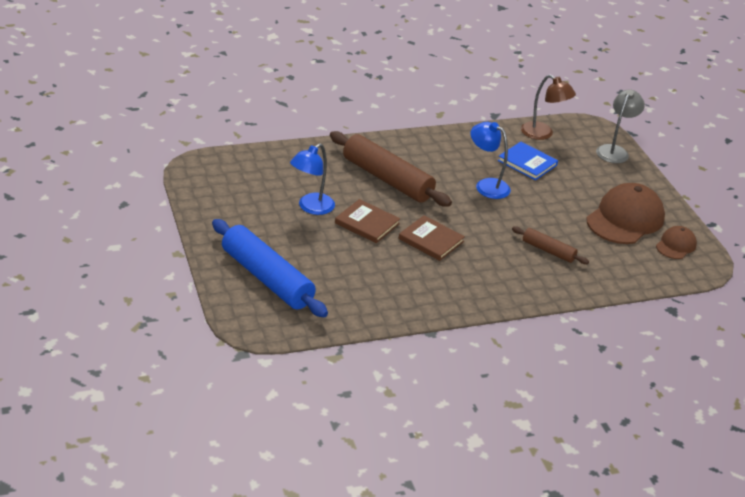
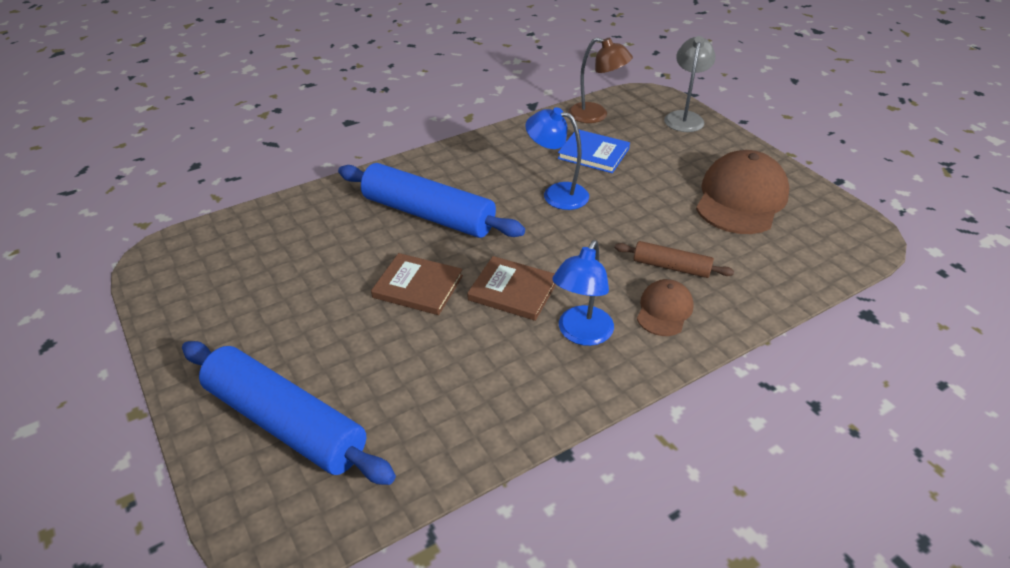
camera: 10 degrees left, 5 degrees up
blue lamp [290,143,335,215] -> blue lamp moved to [552,240,614,346]
brown rolling pin [330,131,452,207] -> blue rolling pin [338,163,525,238]
brown cap [656,226,697,259] -> brown cap moved to [637,279,694,336]

